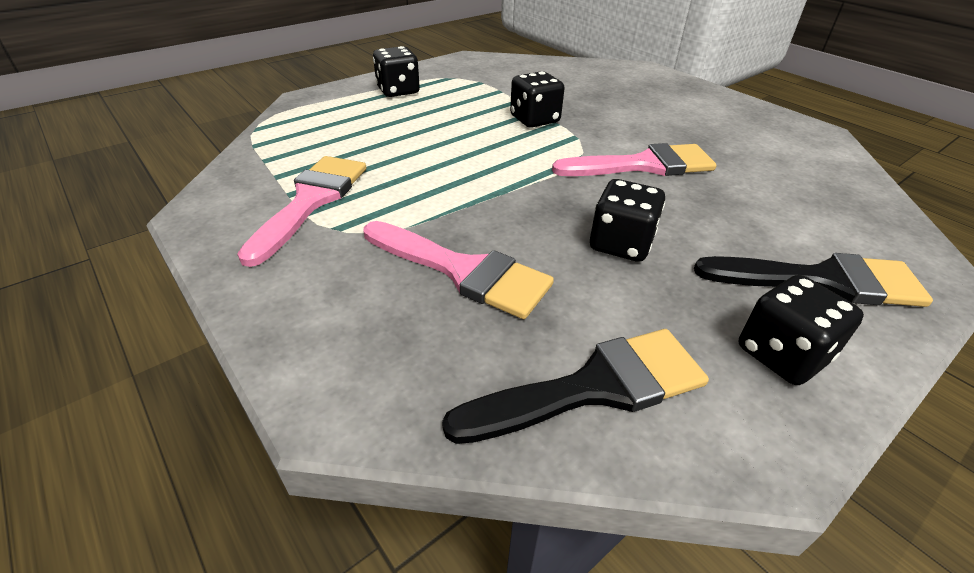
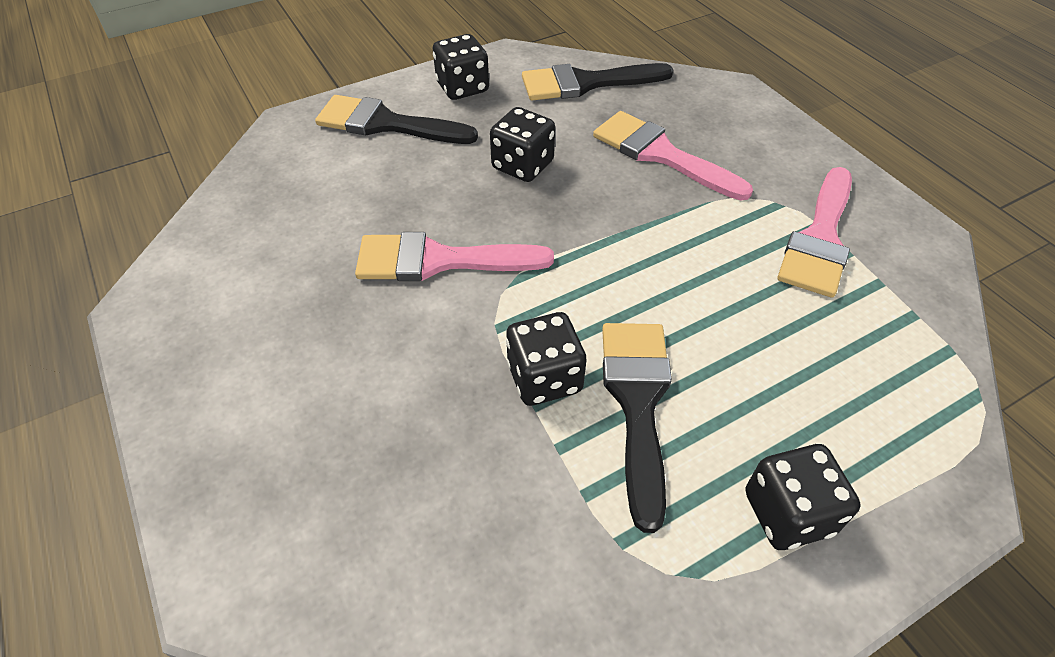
camera: 170 degrees left, 10 degrees up
none -> black brush [602,323,672,533]

